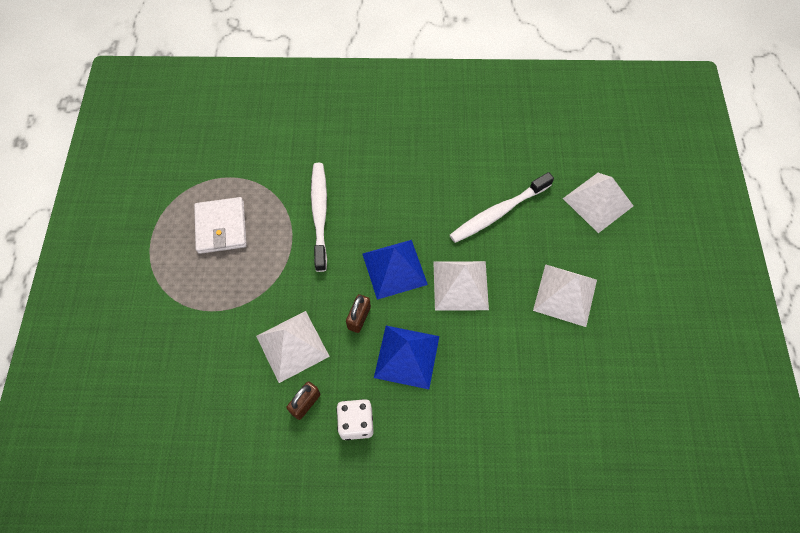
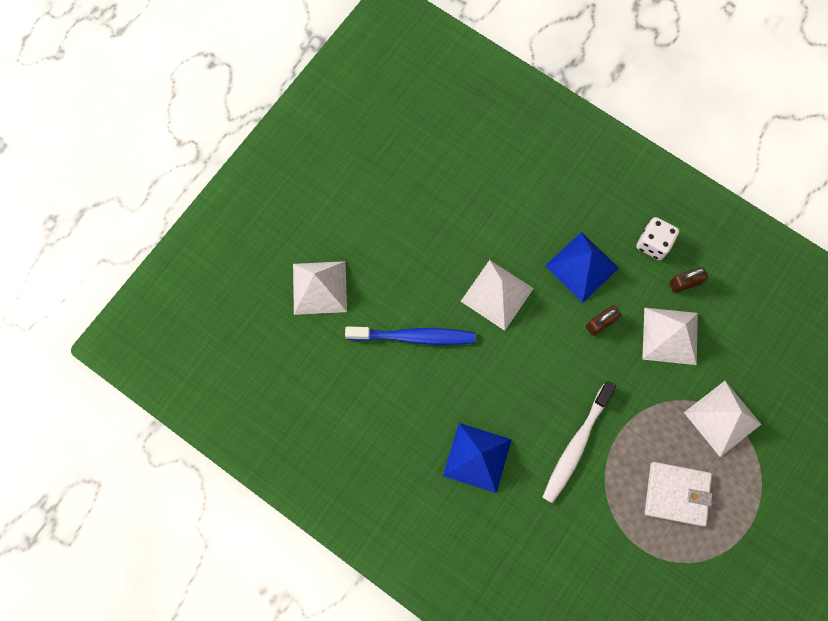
camera: 145 degrees left, 10 degrees up
white wallet [194,197,247,254] -> white wallet turned 75 degrees clockwise [645,462,713,526]
blue pyramid [363,240,428,300] -> blue pyramid moved to [443,423,512,493]
white toothbrush [450,172,554,243] -> blue toothbrush [345,326,476,345]
white pyramid [533,264,597,327] -> white pyramid moved to [684,381,761,457]

